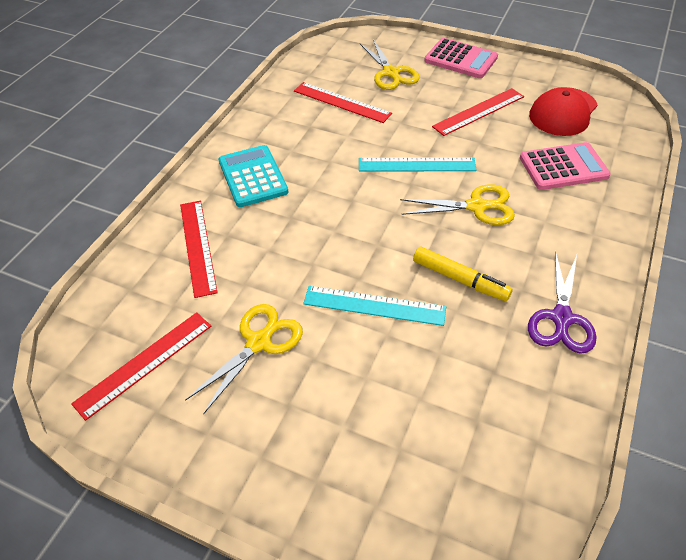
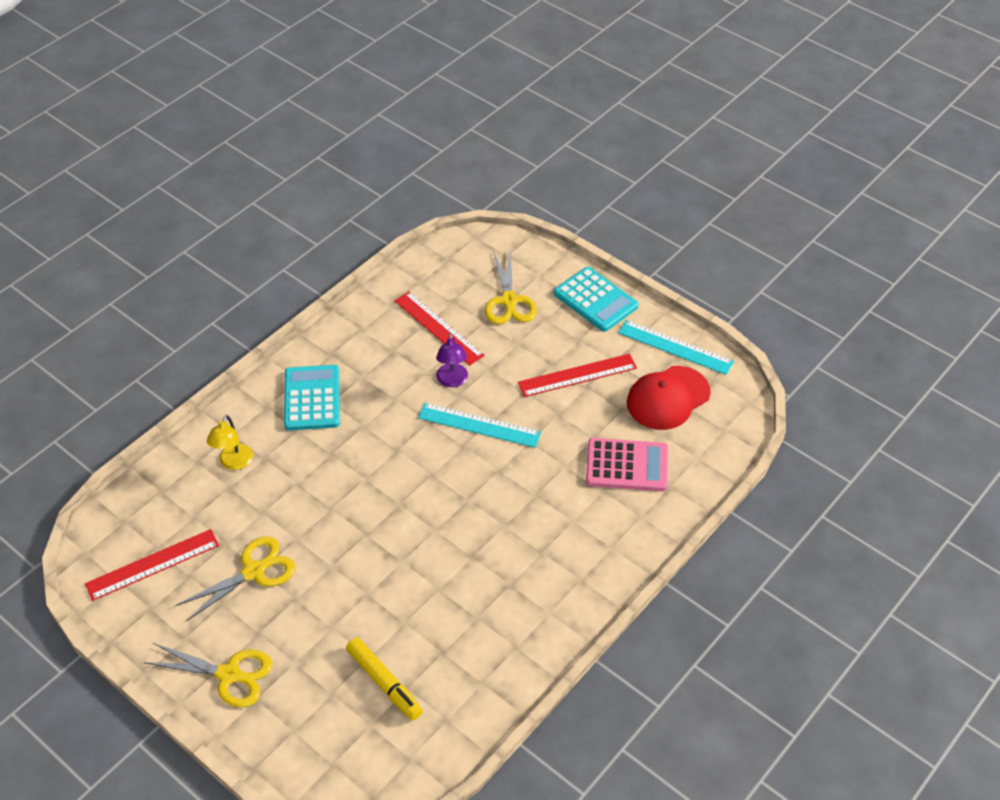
camera: 15 degrees right, 0 degrees up
red ruler [180,201,218,298] -> yellow lamp [207,415,253,470]
turquoise ruler [303,286,446,326] -> turquoise ruler moved to [618,320,734,375]
yellow scissors [400,184,515,225] -> yellow scissors moved to [144,643,272,708]
yellow marker [413,247,513,301] -> yellow marker moved to [346,637,423,720]
pink calculator [424,38,498,78] -> turquoise calculator [554,267,639,332]
purple scissors [528,251,597,354] -> none
none -> purple lamp [436,333,468,387]

